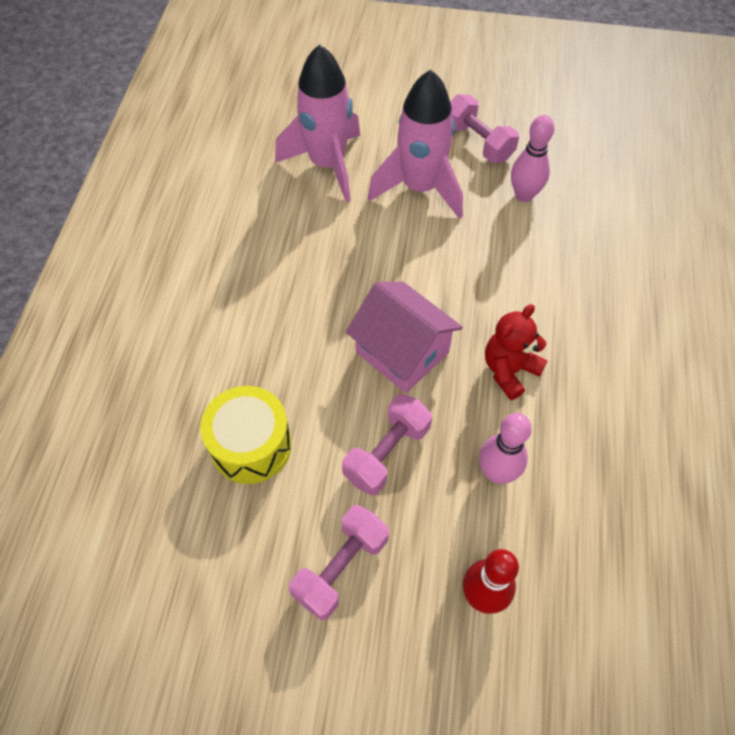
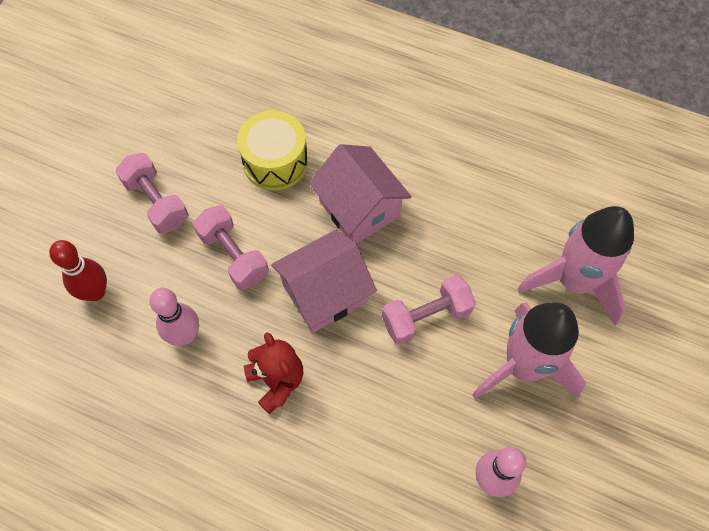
camera: 105 degrees right, 5 degrees up
pink dumbbell [450,94,519,163] -> pink dumbbell moved to [382,275,476,345]
none -> pink house [309,144,412,244]

